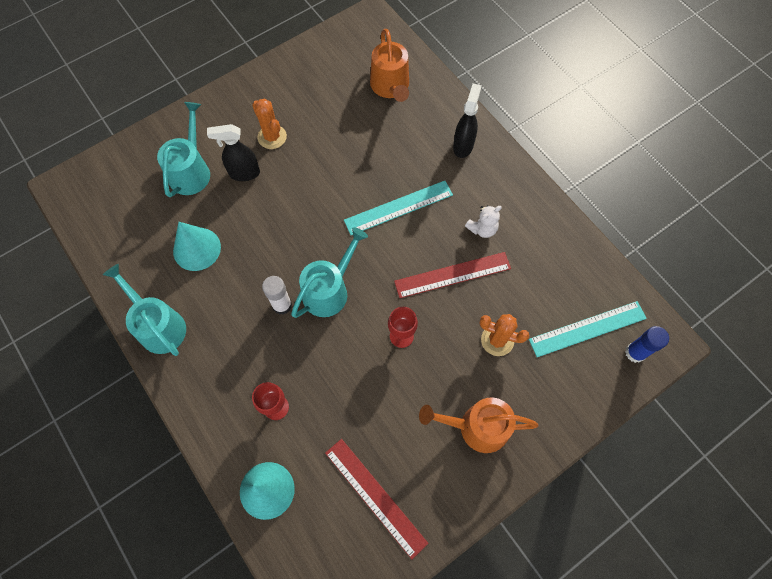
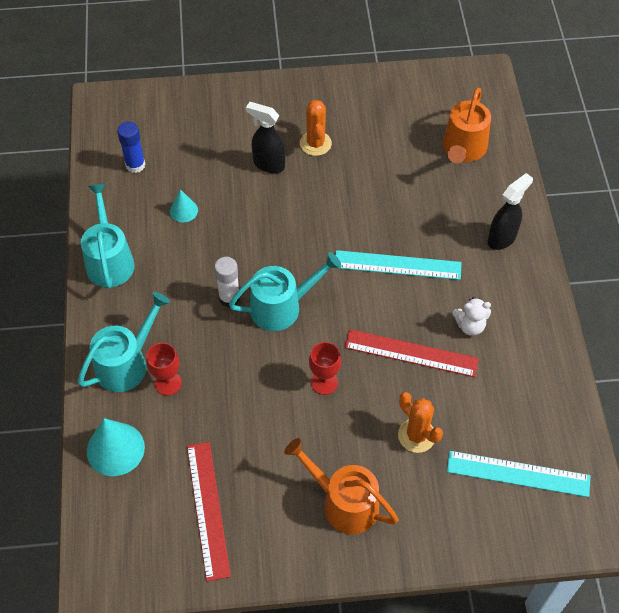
camera: 30 degrees right, 10 degrees down
turquoise watering can [157,102,210,197] -> turquoise watering can moved to [78,292,170,392]
turquoise cone [173,222,221,271] -> turquoise cone [170,189,198,222], size x0.56
blue glue stick [625,326,669,363] -> blue glue stick moved to [117,121,146,173]

